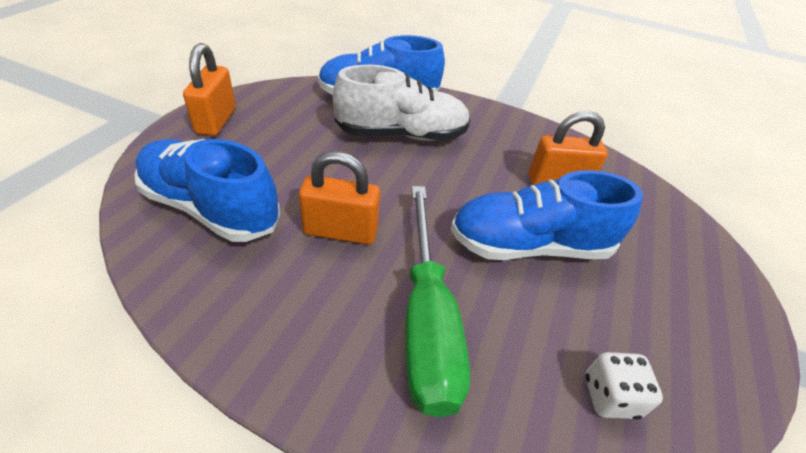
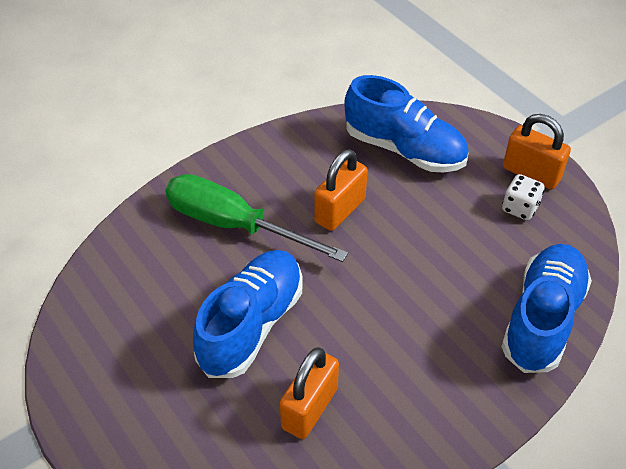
camera: 125 degrees right, 5 degrees up
blue shoe [134,139,280,242] -> blue shoe turned 60 degrees clockwise [344,75,469,172]
white shoe [333,65,470,141] -> none
white dice [585,352,663,420] -> white dice moved to [502,174,544,220]

